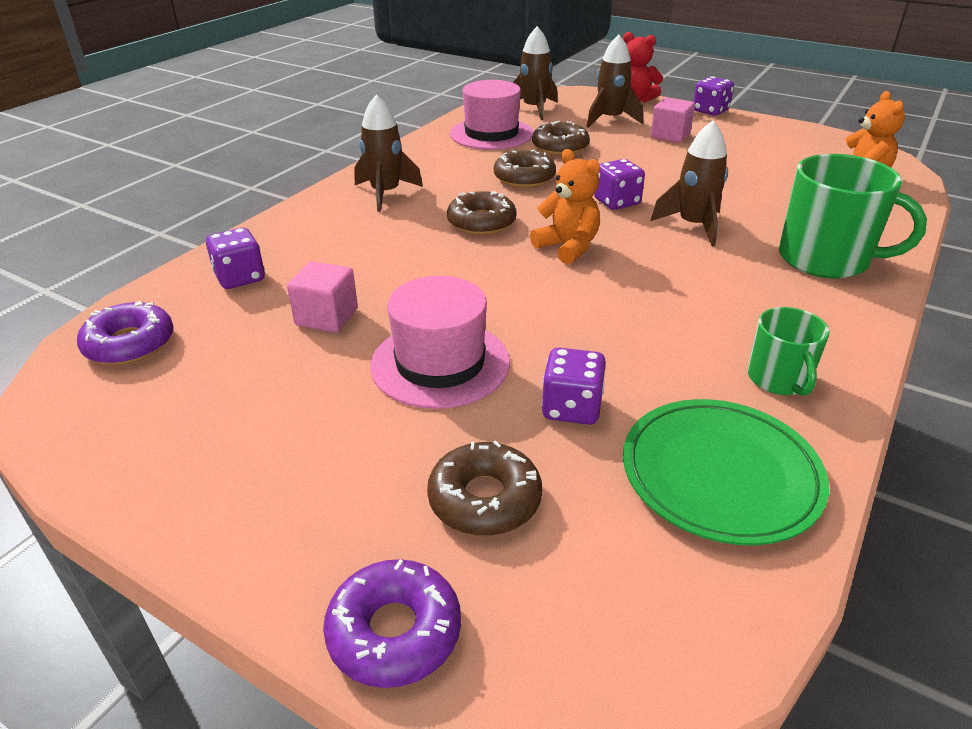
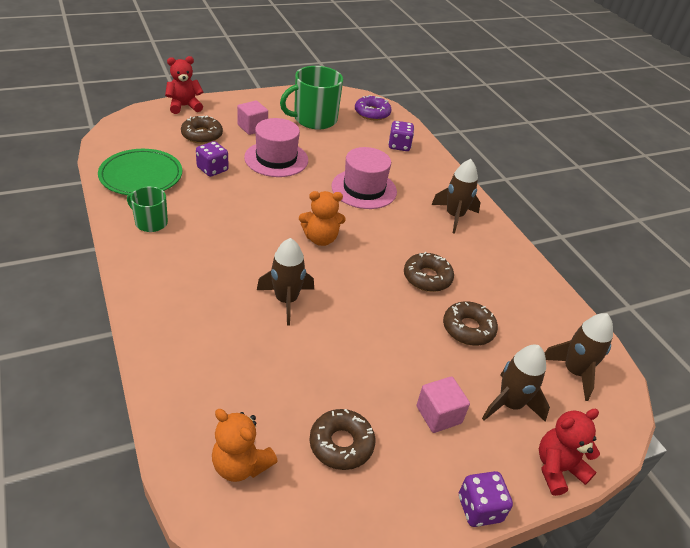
camera: 120 degrees right, 5 degrees up
pink cube [287,261,358,333] -> pink cube moved to [237,100,268,135]
purple donut [323,559,461,688] -> red teddy bear [165,56,203,114]
brown donut [447,191,517,235] -> brown donut moved to [309,409,375,470]
pink hat [450,80,534,150] -> pink hat moved to [331,147,397,209]
purple dice [594,159,645,210] -> none
green mug [779,154,927,279] -> green mug moved to [280,66,343,130]

